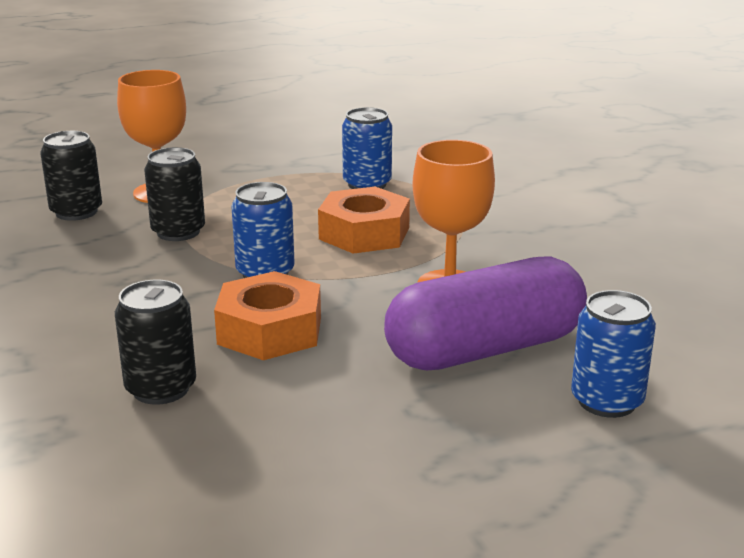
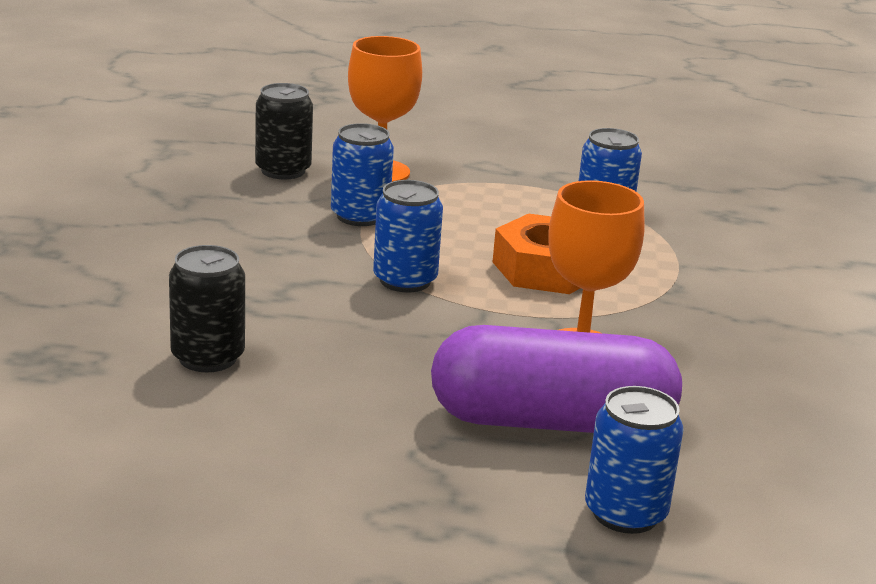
camera: 25 degrees right, 0 degrees up
black can [144,147,205,241] -> blue can [331,123,394,226]
orange nut [214,271,321,360] -> none

